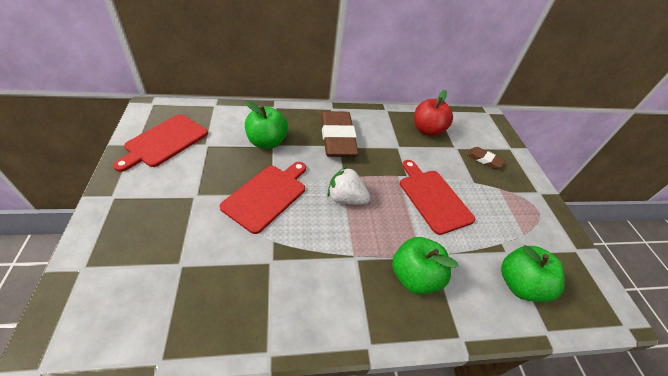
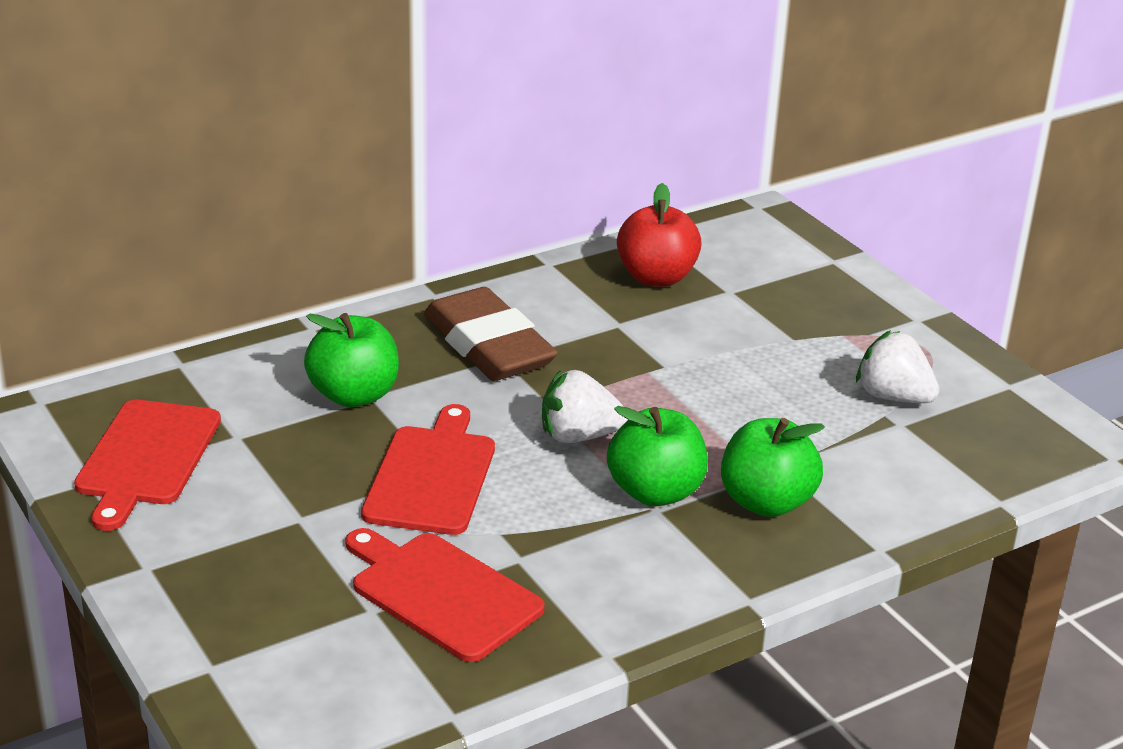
camera: 20 degrees left, 15 degrees down
red cutting board [400,160,475,235] -> red cutting board moved to [345,528,545,662]
brown eraser [467,147,505,169] -> none
green apple [501,245,565,302] -> green apple moved to [607,406,708,506]
none -> white strawberry [856,330,940,403]

